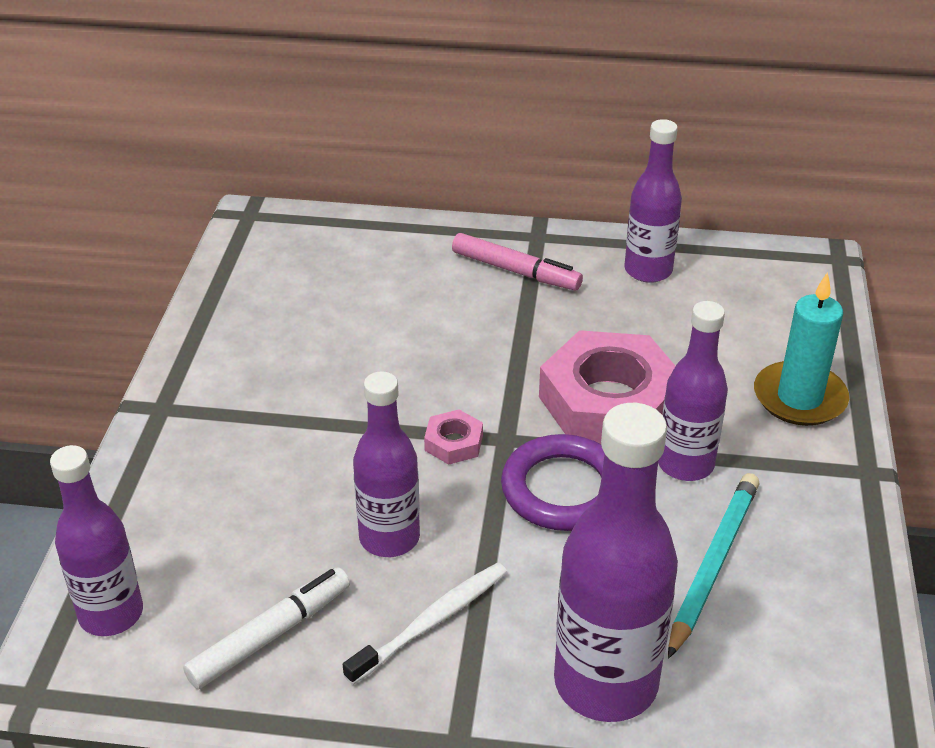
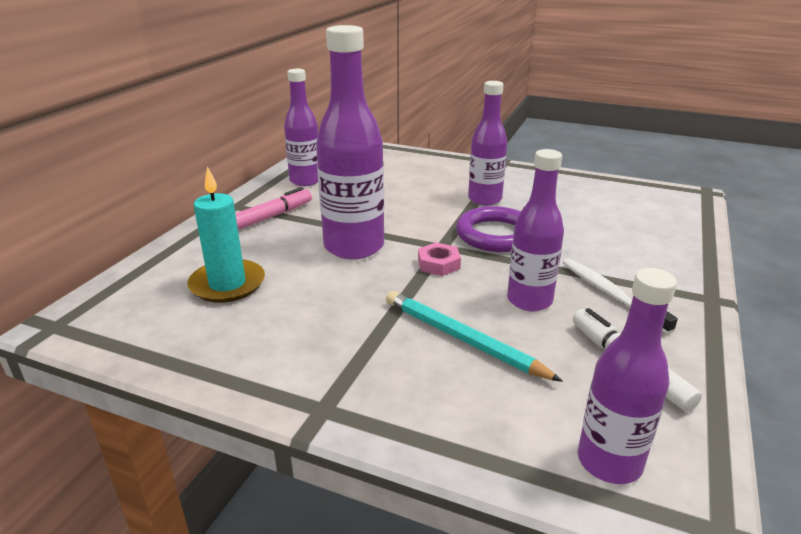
camera: 75 degrees left, 10 degrees down
pink nut [539,330,675,444] -> none
purple bottle [554,403,678,722] -> purple bottle moved to [316,25,384,259]
turquoise pencil [668,473,759,659] -> turquoise pencil moved to [386,291,563,382]
turquoise candle [754,272,849,426] -> turquoise candle moved to [187,167,265,303]

